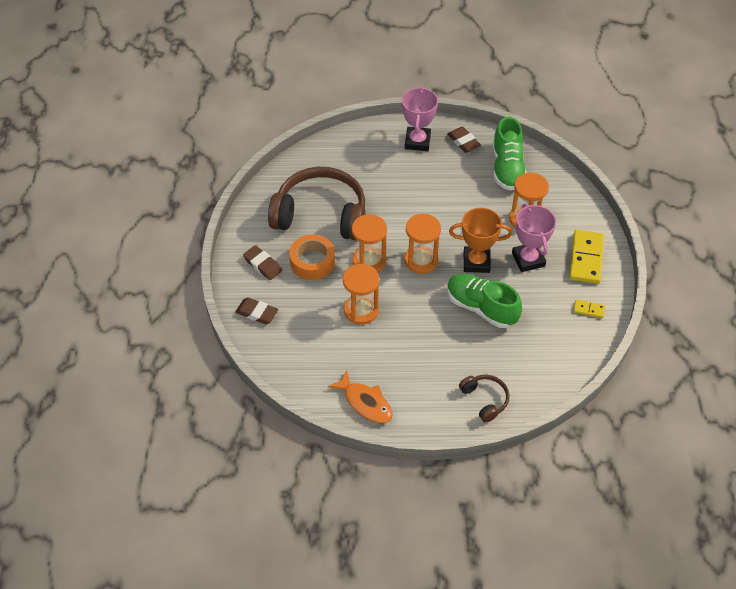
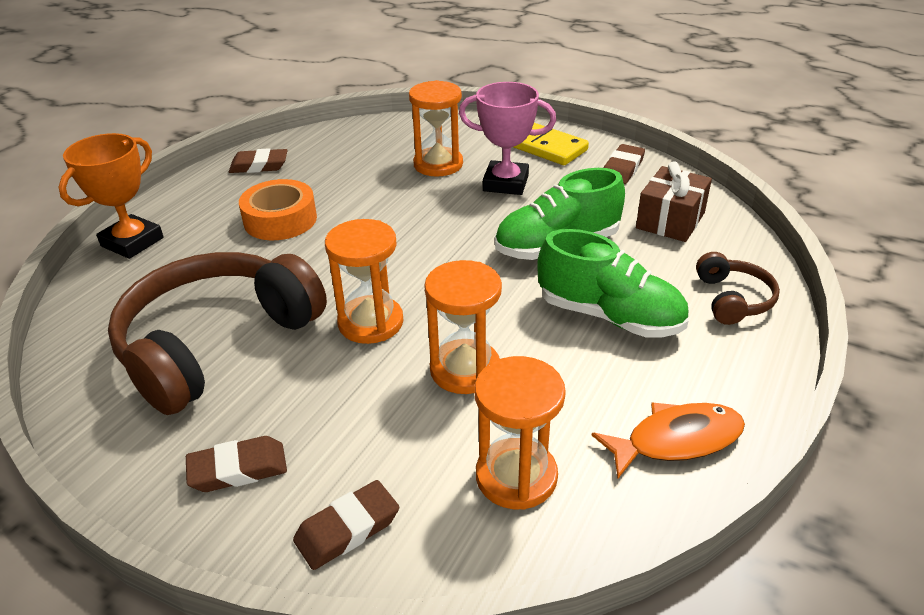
camera: 60 degrees left, 15 degrees down
orange tape [289,235,335,280] -> orange tape moved to [239,179,317,240]
pink trophy [402,86,438,151] -> none
orange hourglass [404,214,441,274] -> orange hourglass moved to [475,356,566,510]
orange trophy [449,208,512,273] -> orange trophy moved to [59,133,164,259]
brown headphones [459,375,510,423] -> brown headphones turned 90 degrees clockwise [696,252,780,325]
green shoe [493,117,527,190] -> green shoe moved to [537,229,689,338]
yellow domino [573,299,605,318] -> brown eraser [604,144,645,184]
none -> brown gift [636,161,712,242]

